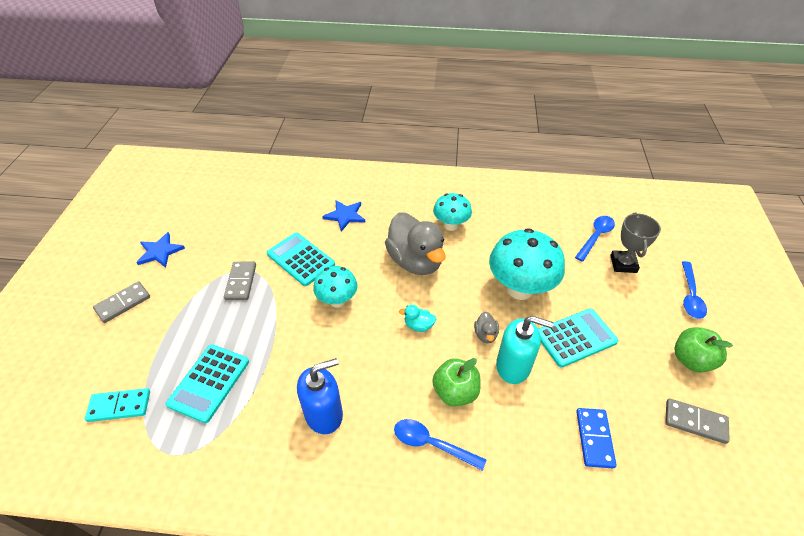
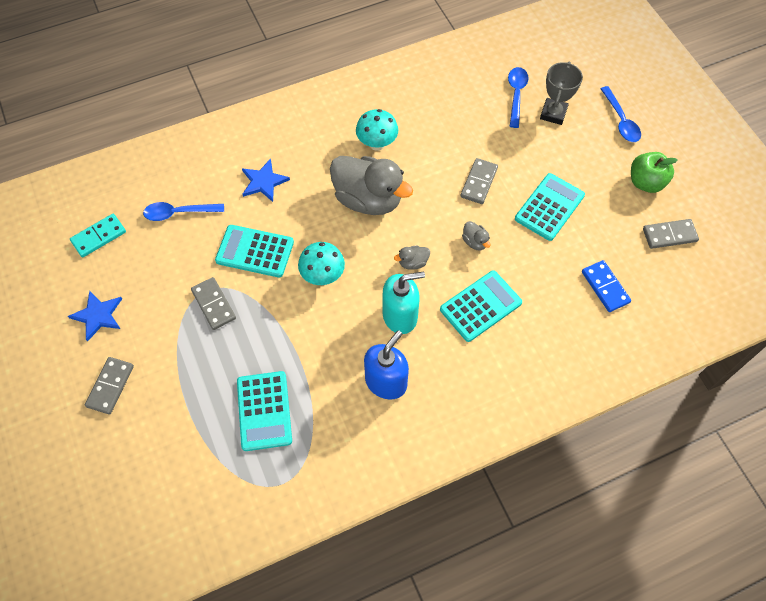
camera: 30 degrees left, 15 degrees up
turquoise domino [85,388,150,422] -> turquoise domino moved to [70,214,126,258]
blue spoon [394,419,486,471] -> blue spoon moved to [143,202,224,221]
turquoise duck [399,305,436,332] -> grey duck [394,245,430,270]
green apple [432,358,481,407] -> turquoise calculator [440,270,522,342]
turquoise mushroom [489,228,565,300] -> grey domino [461,158,498,204]
turquoise soap dispenser [496,316,554,384] -> turquoise soap dispenser moved to [383,272,425,334]
grey trophy [610,212,661,273] -> grey trophy turned 45 degrees clockwise [540,62,583,125]

